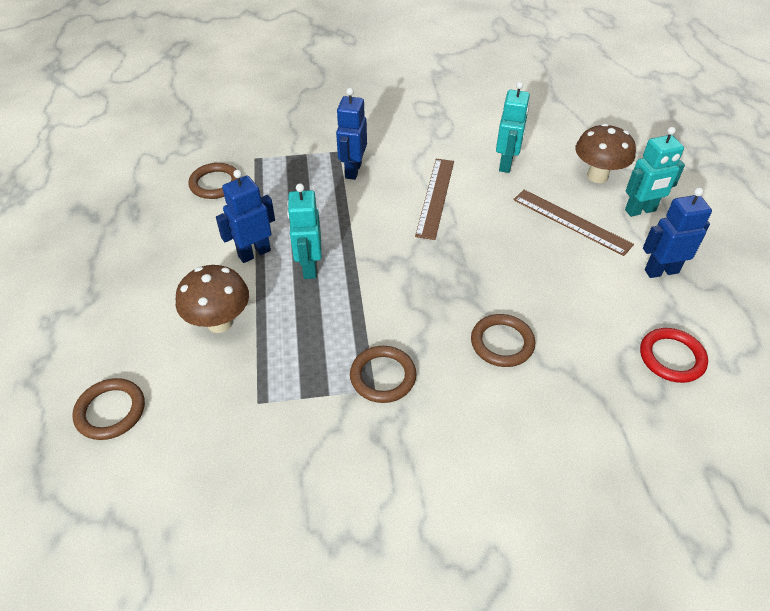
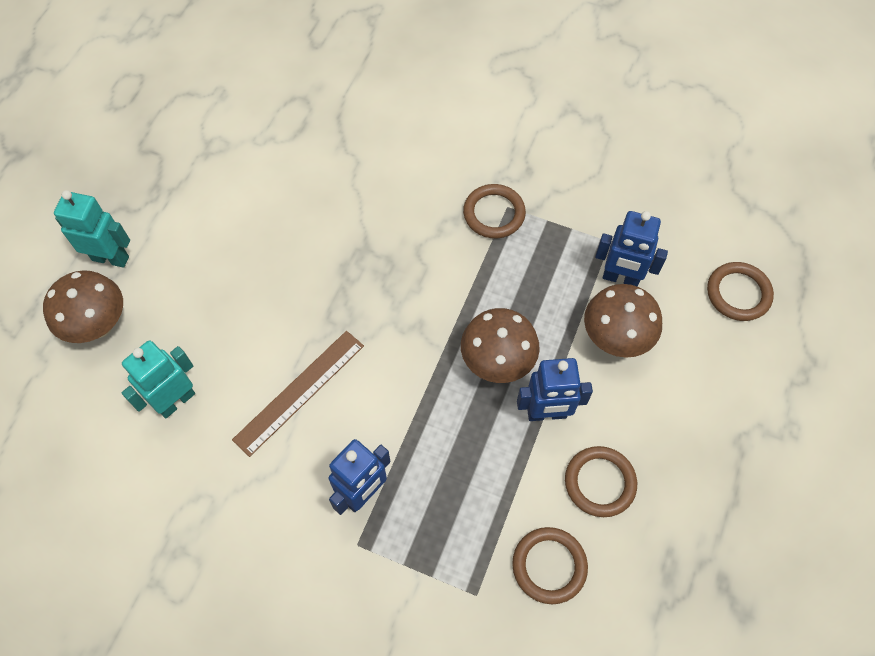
camera: 150 degrees left, 15 degrees up
turquoise robot [287,183,322,279] -> brown mushroom [461,308,540,383]
brown ring [471,314,535,367] -> brown ring moved to [565,446,637,517]
brown ruler [513,190,634,256] -> none
red ring [640,328,708,383] -> none
blue robot [643,188,712,278] -> blue robot moved to [595,211,668,287]

